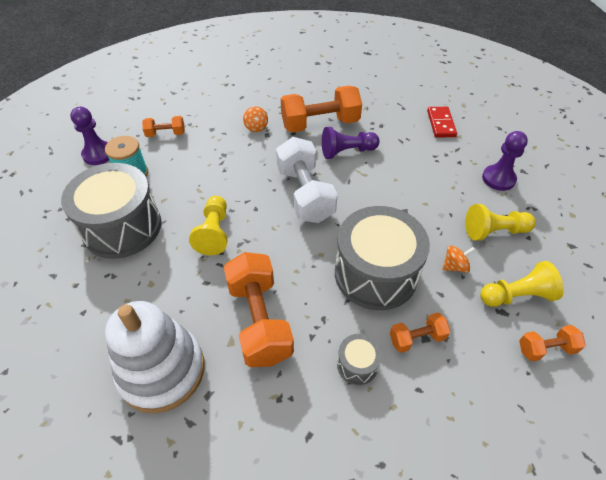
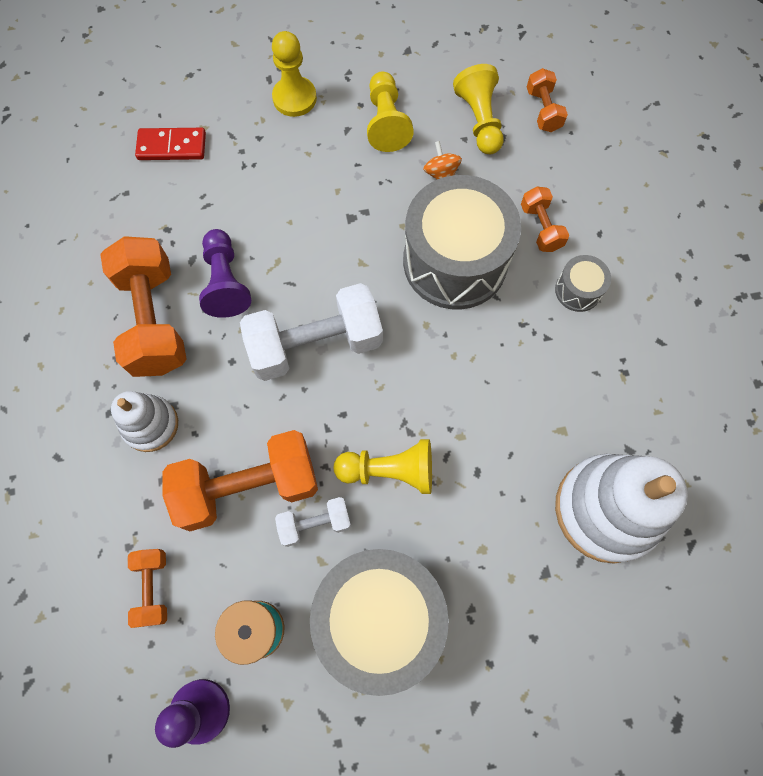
camera: 90 degrees left, 20 degrees up
orange dumbbell [224,252,294,367] -> orange dumbbell moved to [162,430,318,531]
orange spinning top [243,106,268,132] -> white stacking toy [111,391,178,452]
purple pawn [482,131,528,191] -> yellow pawn [272,31,317,117]
none -> white dumbbell [275,497,351,547]

